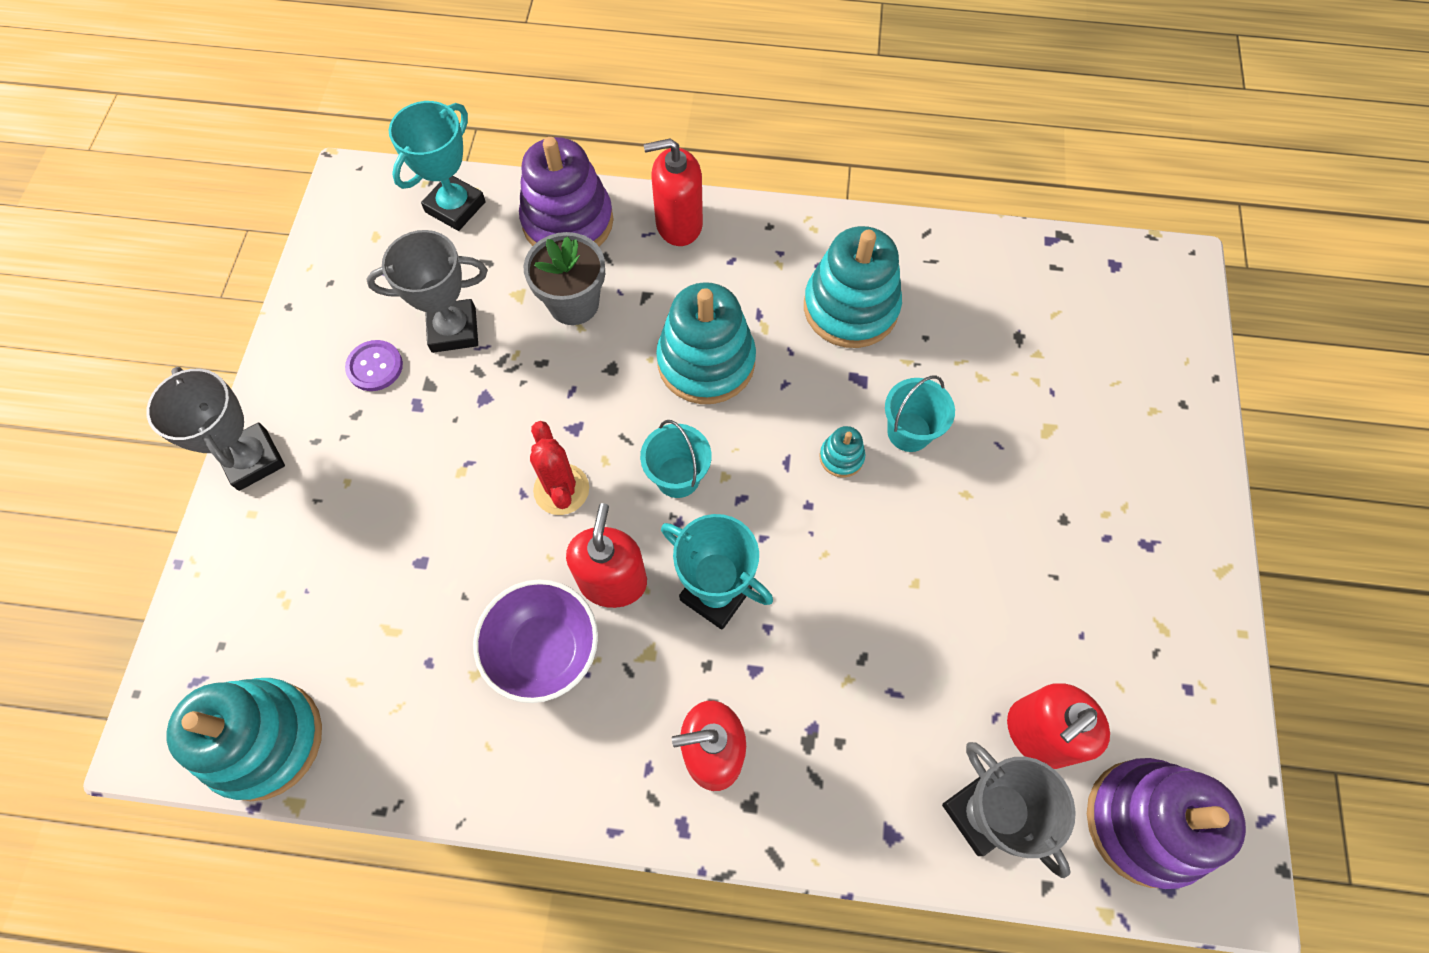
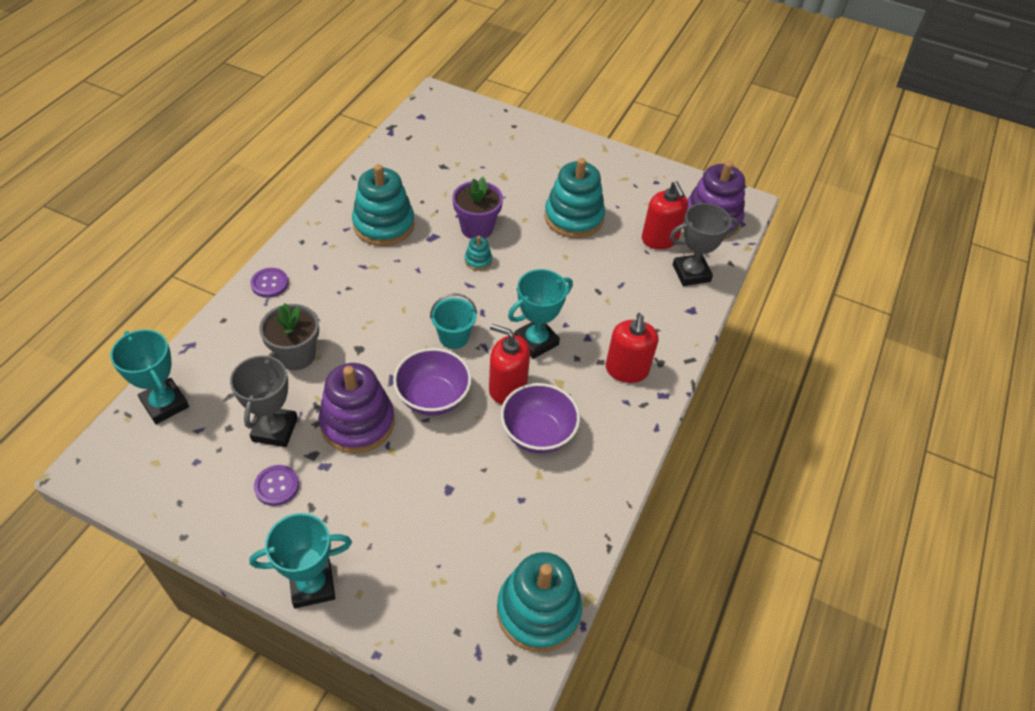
camera: 75 degrees left, 15 degrees down
grey trophy [146,367,285,491] -> turquoise trophy [249,513,352,608]
purple stacking toy [519,137,614,247] -> purple stacking toy moved to [319,363,394,454]
red cactus [530,421,589,515] -> purple bowl [393,348,472,416]
red soap dispenser [644,139,703,246] -> purple button [250,268,289,298]
turquoise stacking toy [656,282,756,404] -> turquoise stacking toy moved to [545,158,605,238]
turquoise bucket [885,375,955,452] -> purple flower pot [453,177,503,239]

